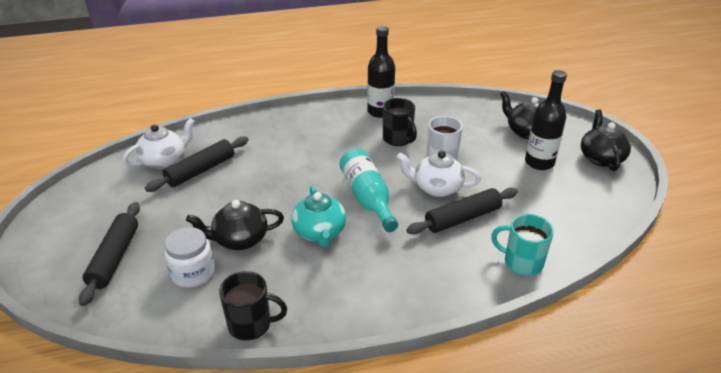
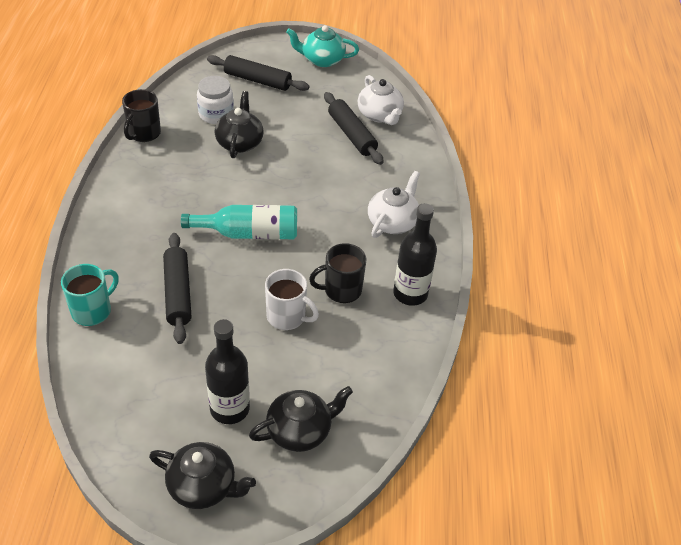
camera: 105 degrees right, 10 degrees up
turquoise teapot [291,185,346,248] -> turquoise teapot moved to [286,25,359,67]
white teapot [397,151,481,197] -> white teapot moved to [368,171,420,238]

